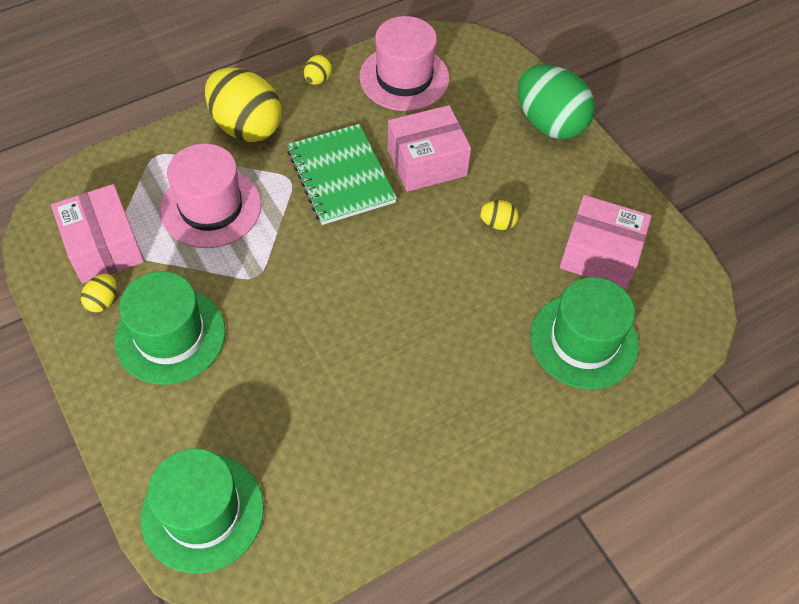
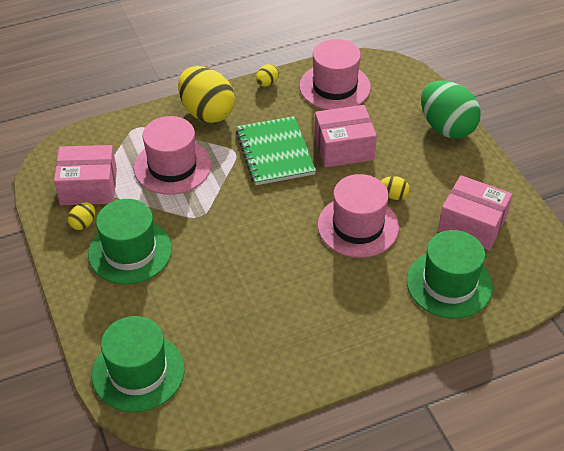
camera: 10 degrees right, 10 degrees down
pink box [51,184,144,284] -> pink box turned 75 degrees counterclockwise [54,145,117,205]
none -> pink hat [317,174,399,258]

